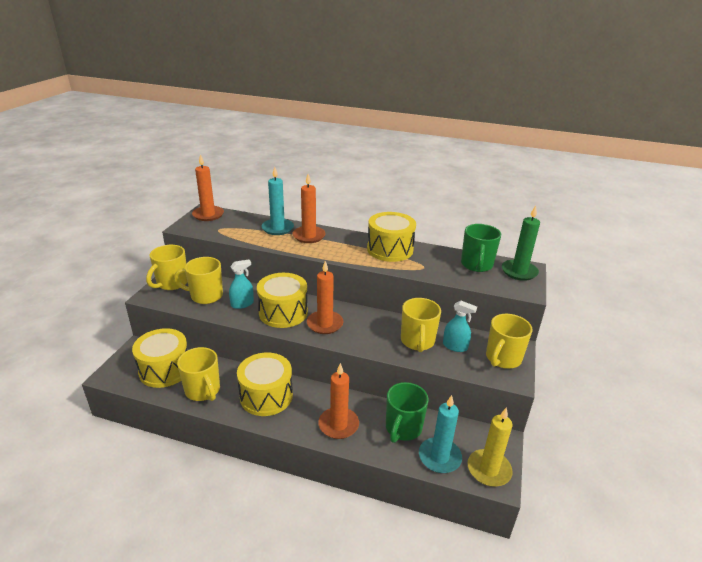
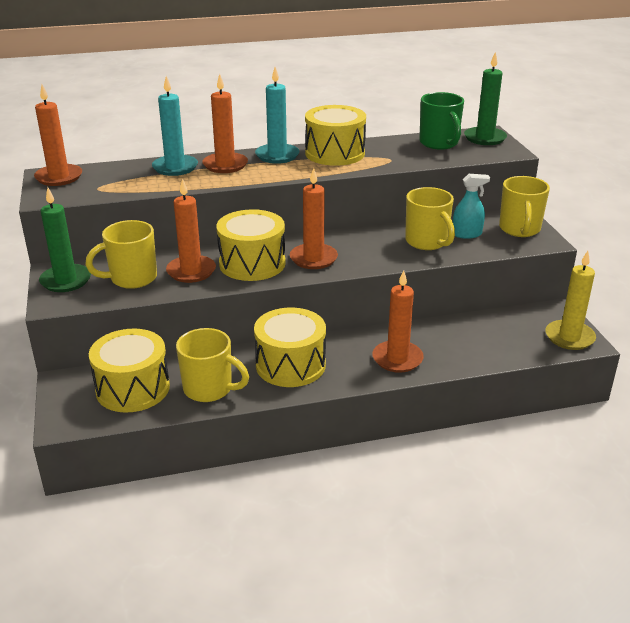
camera: 30 degrees left, 0 degrees up
yellow mug [146,245,187,290] -> green candle [39,187,91,292]
turquoise spray bottle [229,260,254,309] -> orange candle [166,179,216,283]
green mug [386,382,429,443] -> none
turquoise candle [419,395,462,473] -> turquoise candle moved to [255,67,299,164]

